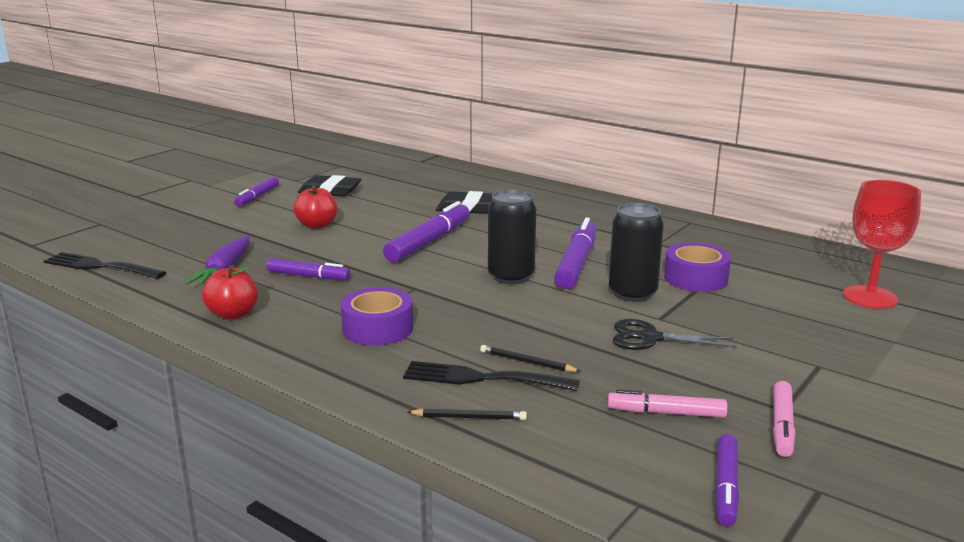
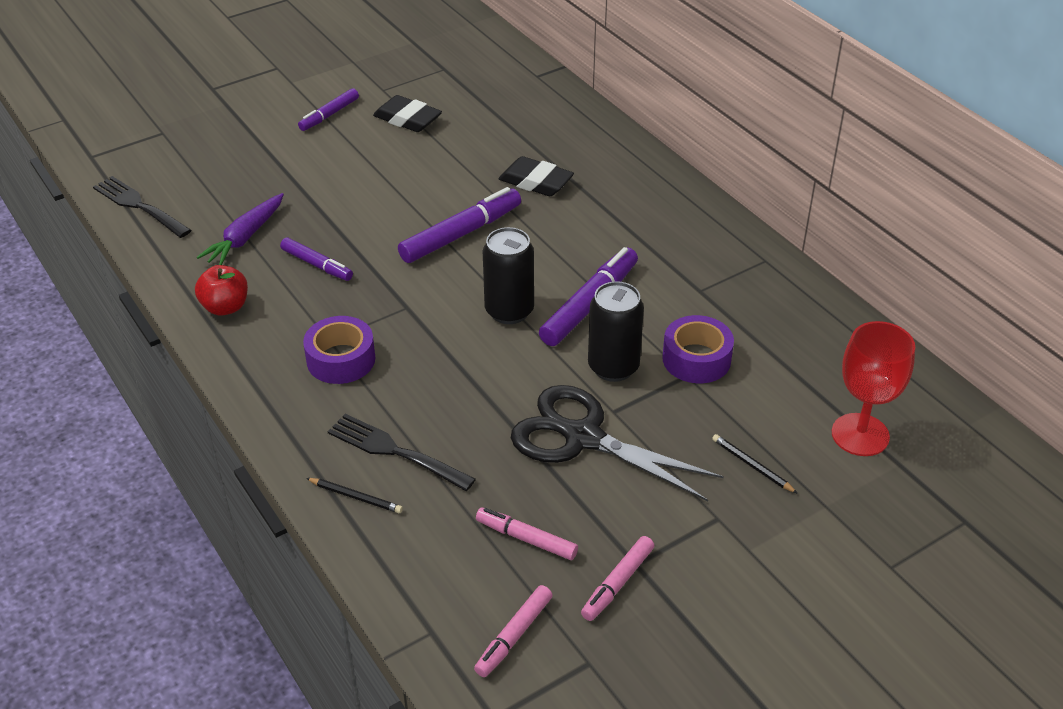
camera: 20 degrees right, 20 degrees up
red apple [294,186,337,229] -> none
black pencil [480,345,580,372] -> black pencil moved to [712,434,798,494]
black scissors [613,319,737,350] -> black scissors [511,385,724,501], size x1.73
purple marker [715,434,739,526] -> pink marker [474,585,553,677]

